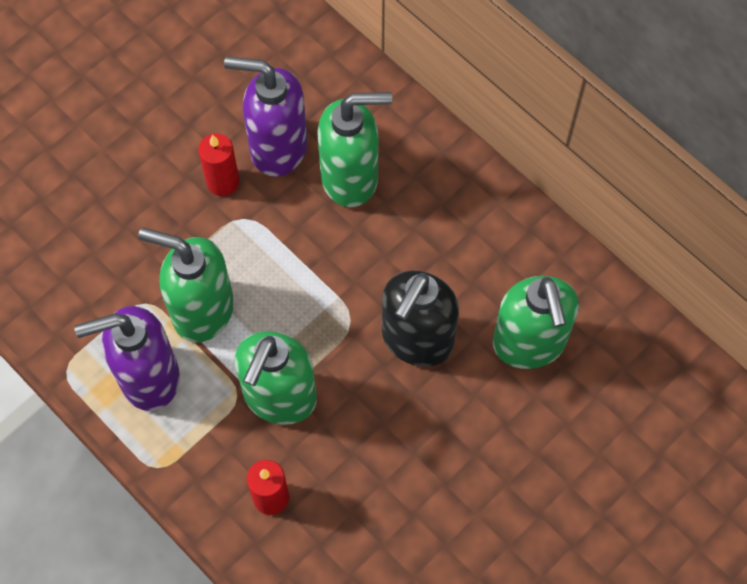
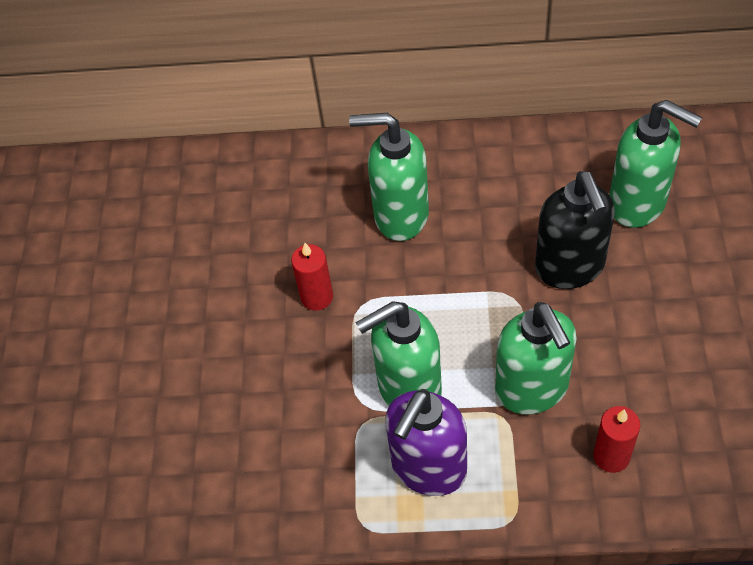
camera: 40 degrees left, 10 degrees down
purple soap dispenser [224,57,308,177] -> none
green soap dispenser [318,92,392,207] -> green soap dispenser turned 120 degrees counterclockwise [349,113,429,241]

